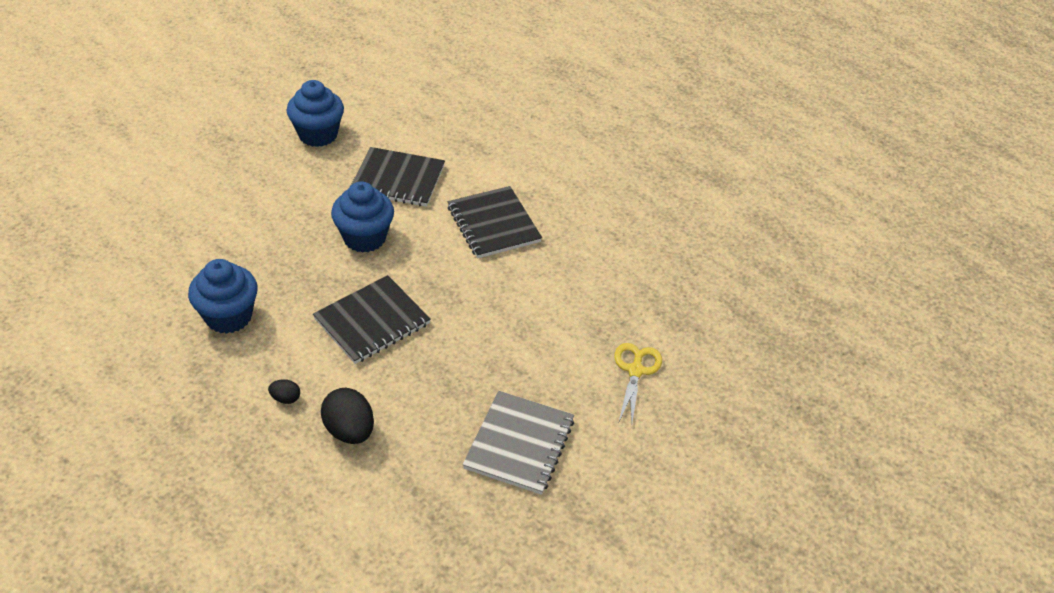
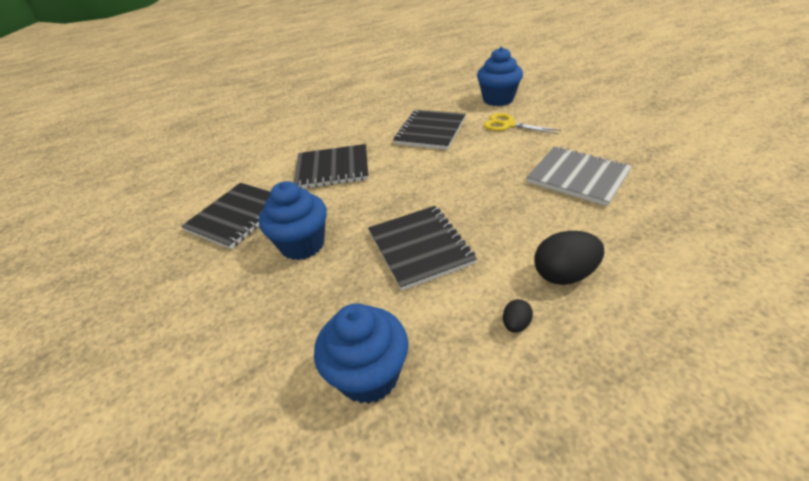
camera: 65 degrees left, 5 degrees down
blue cupcake [286,80,344,147] -> blue cupcake moved to [477,47,523,106]
none -> black notebook [393,110,466,150]

